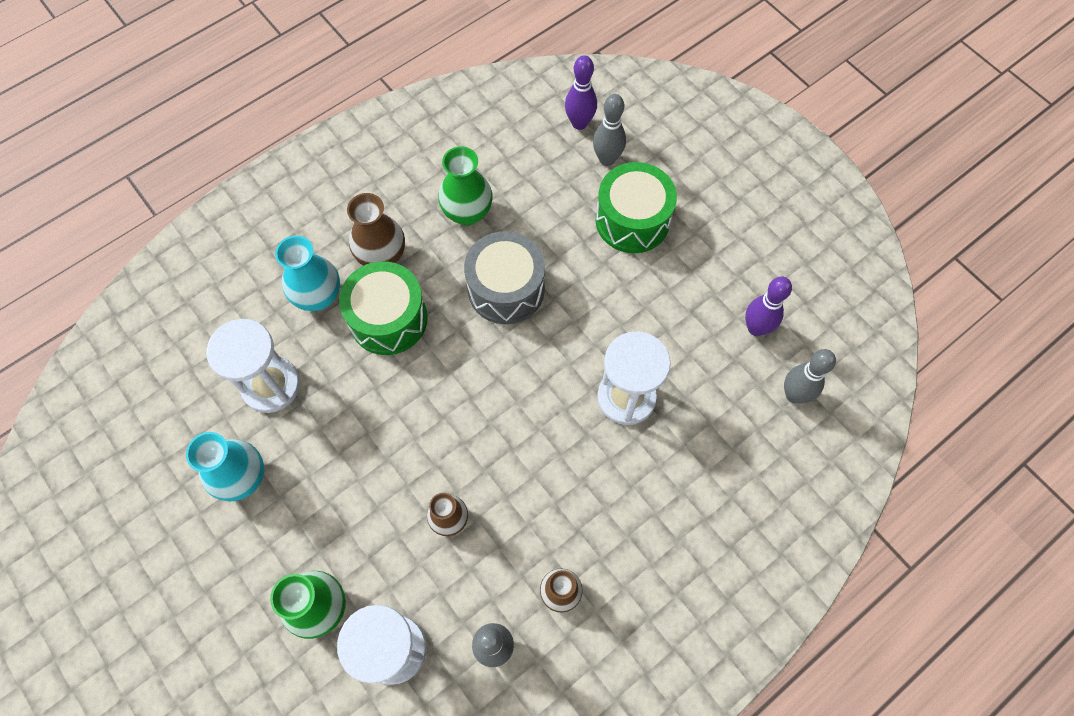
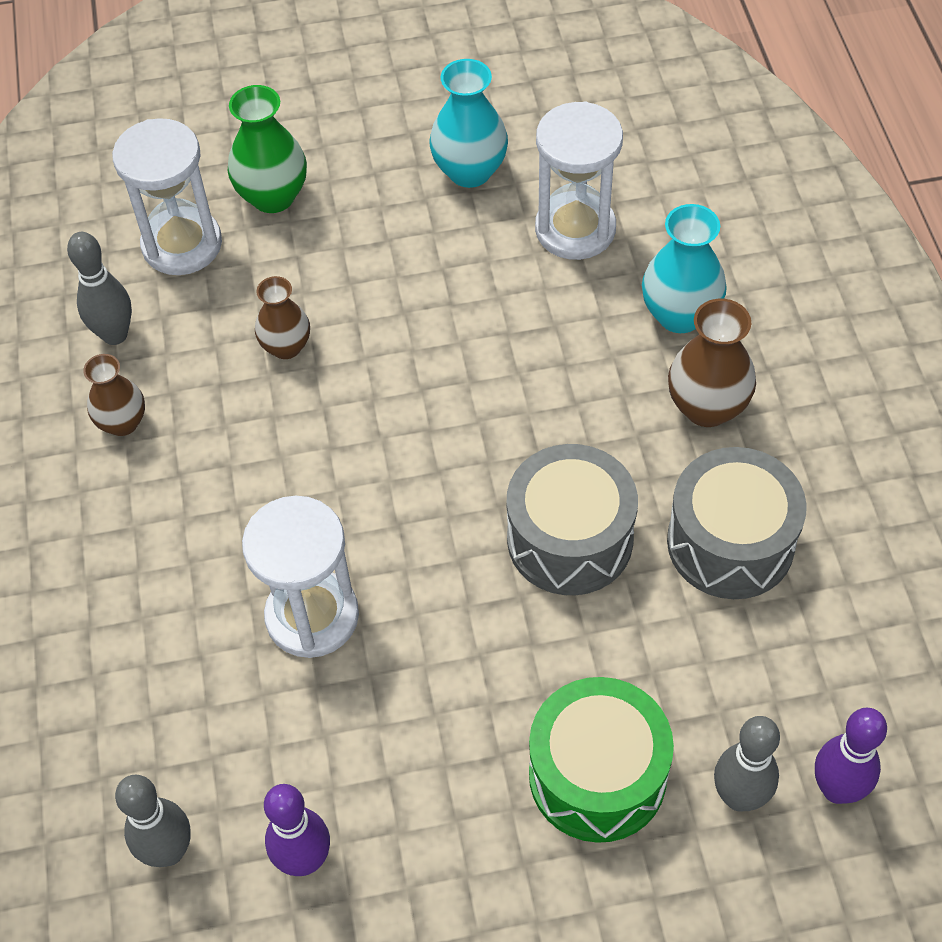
camera: 120 degrees right, 10 degrees down
green drum [339,261,428,355] -> none
green vase [438,146,493,226] -> grey drum [667,447,807,599]

